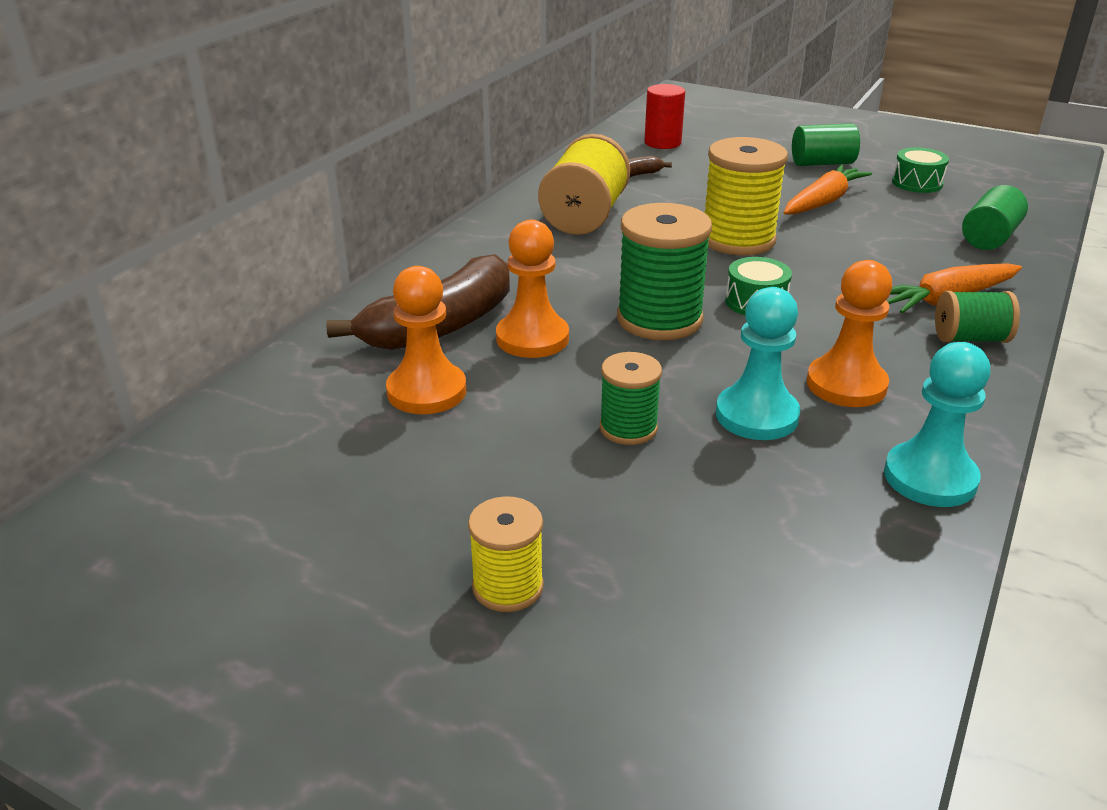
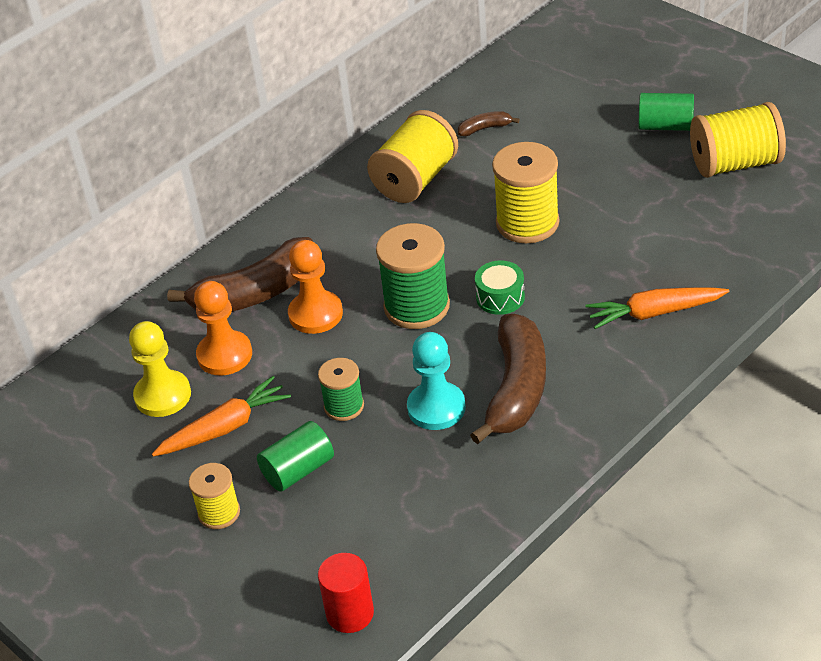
camera: 20 degrees right, 10 degrees up
red cylinder [644,84,685,149] -> red cylinder moved to [318,553,374,633]
orange carrot [783,165,872,215] -> orange carrot moved to [152,376,291,457]
orange pawn [806,260,892,407] -> brown banana [470,314,546,444]
turquoise pawn [884,342,990,507] -> none
green drum [892,147,949,193] -> yellow spool [690,102,786,178]
green spool [935,291,1020,343] -> none
green cylinder [962,185,1028,250] -> green cylinder moved to [257,421,334,492]
none -> yellow pawn [129,321,191,417]

